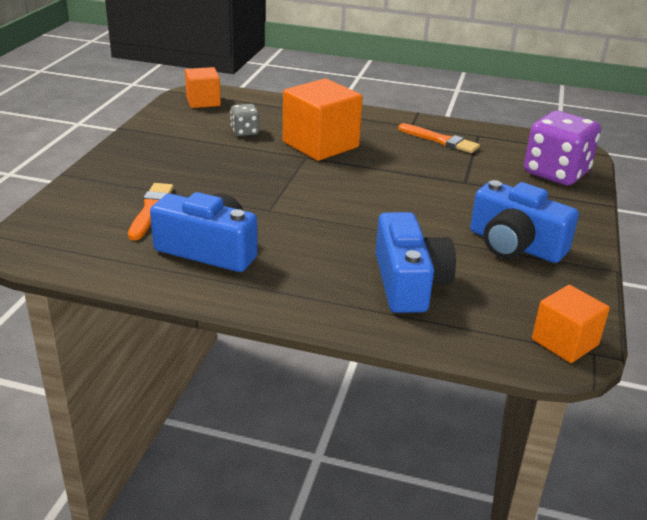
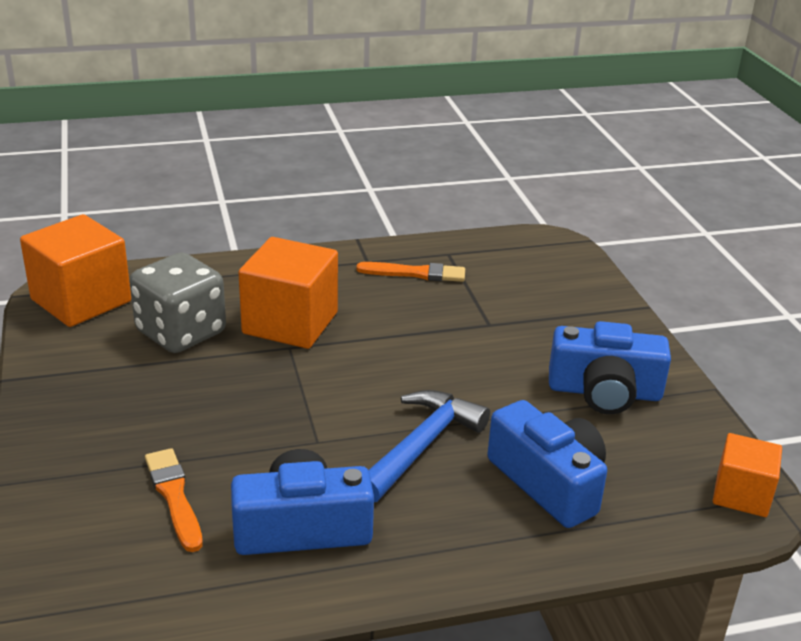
camera: 30 degrees left, 0 degrees up
orange cube [185,67,221,108] -> orange cube [20,214,131,327], size x1.69
grey dice [230,104,259,136] -> grey dice [130,253,226,353], size x2.03
purple dice [524,111,601,185] -> none
none -> blue hammer [368,390,490,502]

